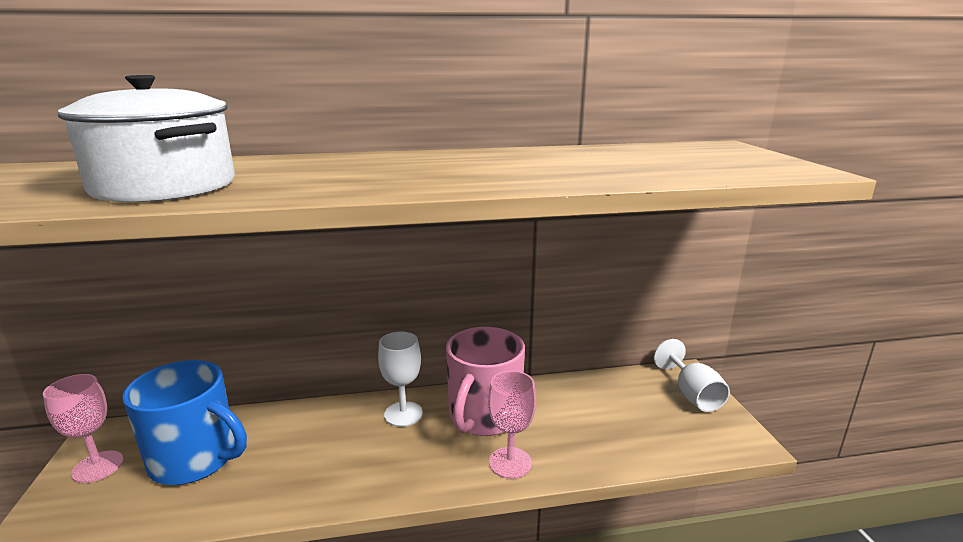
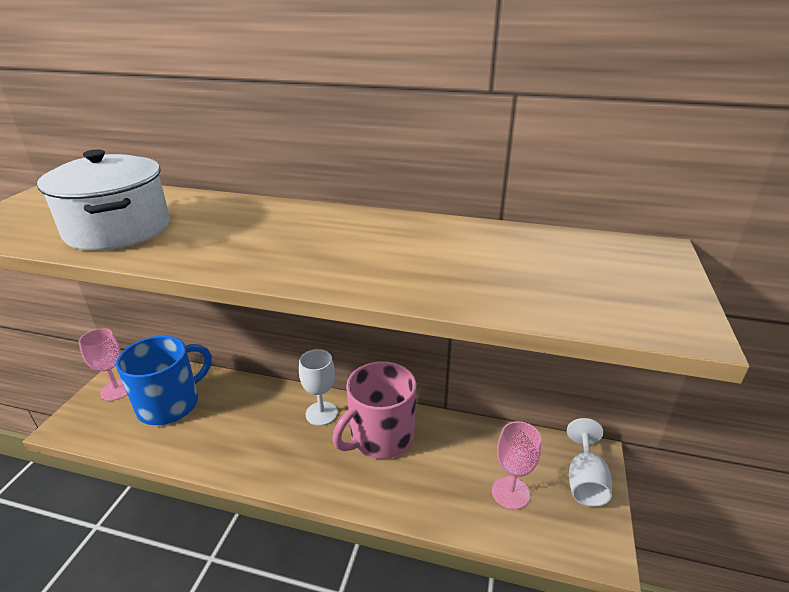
camera: 25 degrees right, 10 degrees up
blue mug [122,360,247,485] -> blue mug turned 90 degrees counterclockwise [116,336,212,425]
pink goblet [488,371,536,479] -> pink goblet moved to [492,421,541,510]

